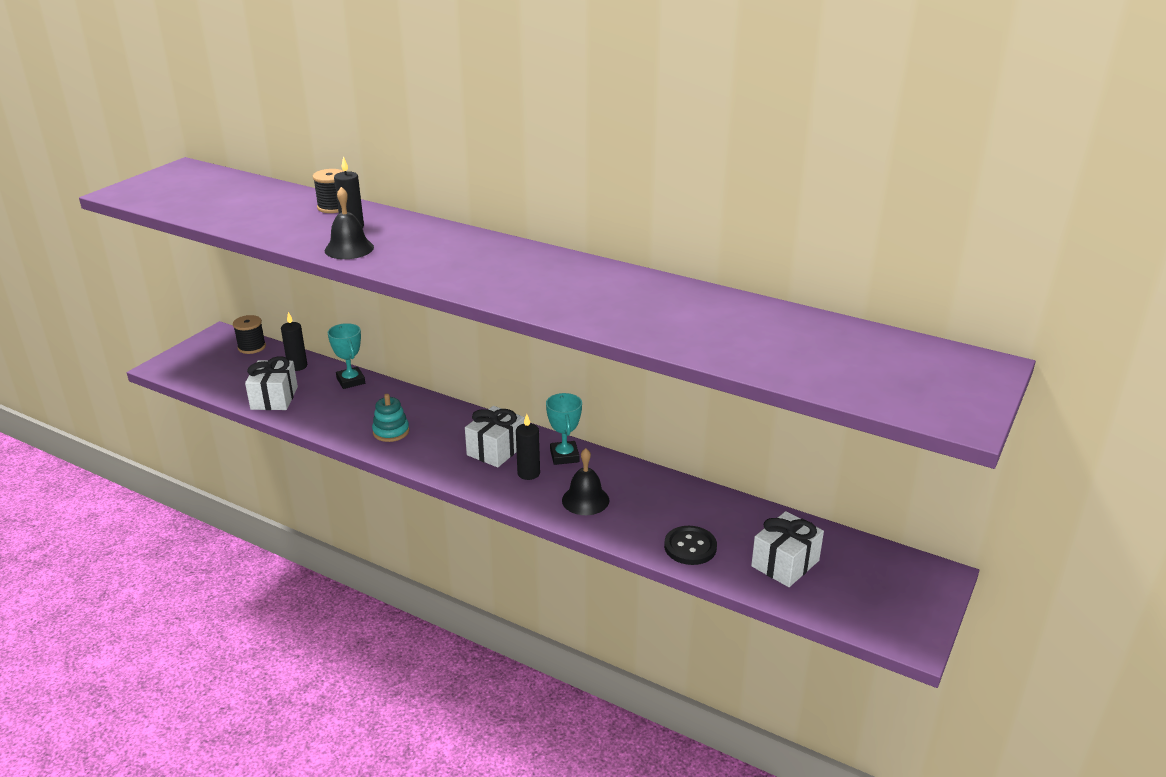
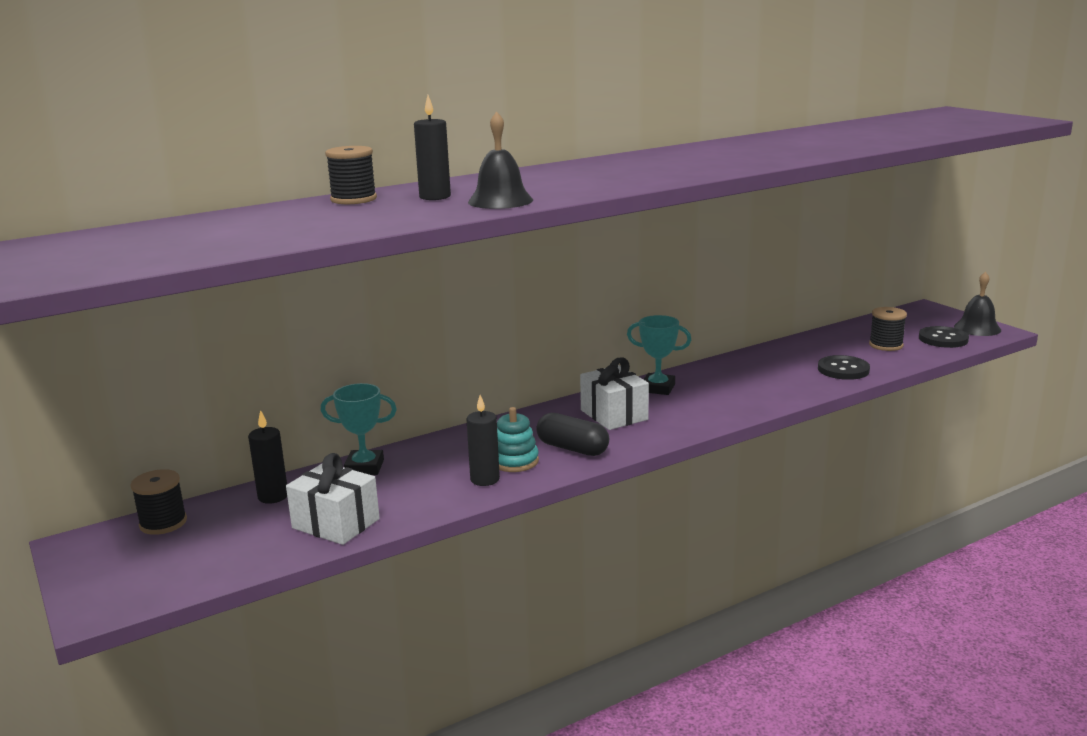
camera: 60 degrees left, 10 degrees down
black candle [516,414,540,480] -> black candle moved to [466,395,500,486]
black bell [562,448,609,515] -> black bell moved to [954,272,1001,336]
white gift [751,511,824,587] -> black spool [869,307,907,351]
none -> black capsule [536,413,609,456]
none -> black button [919,326,969,348]

